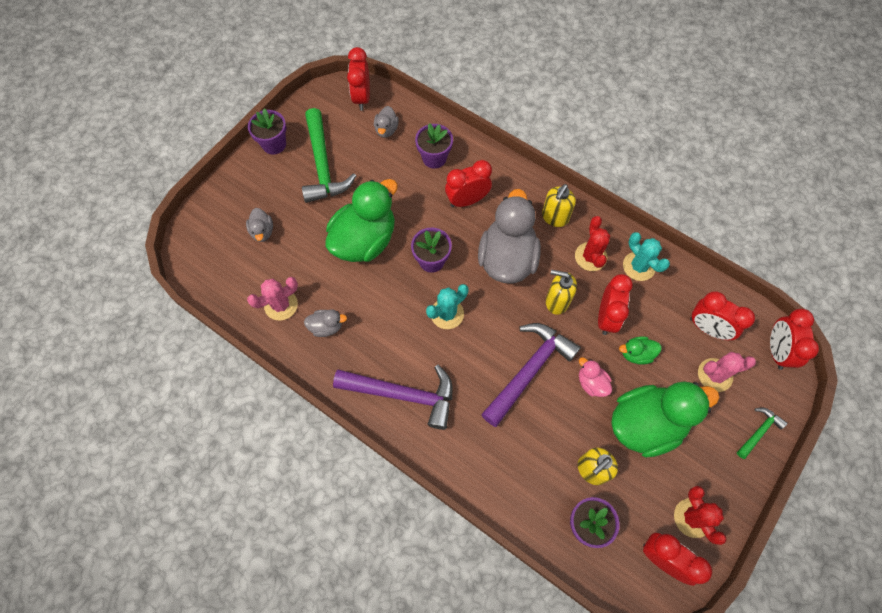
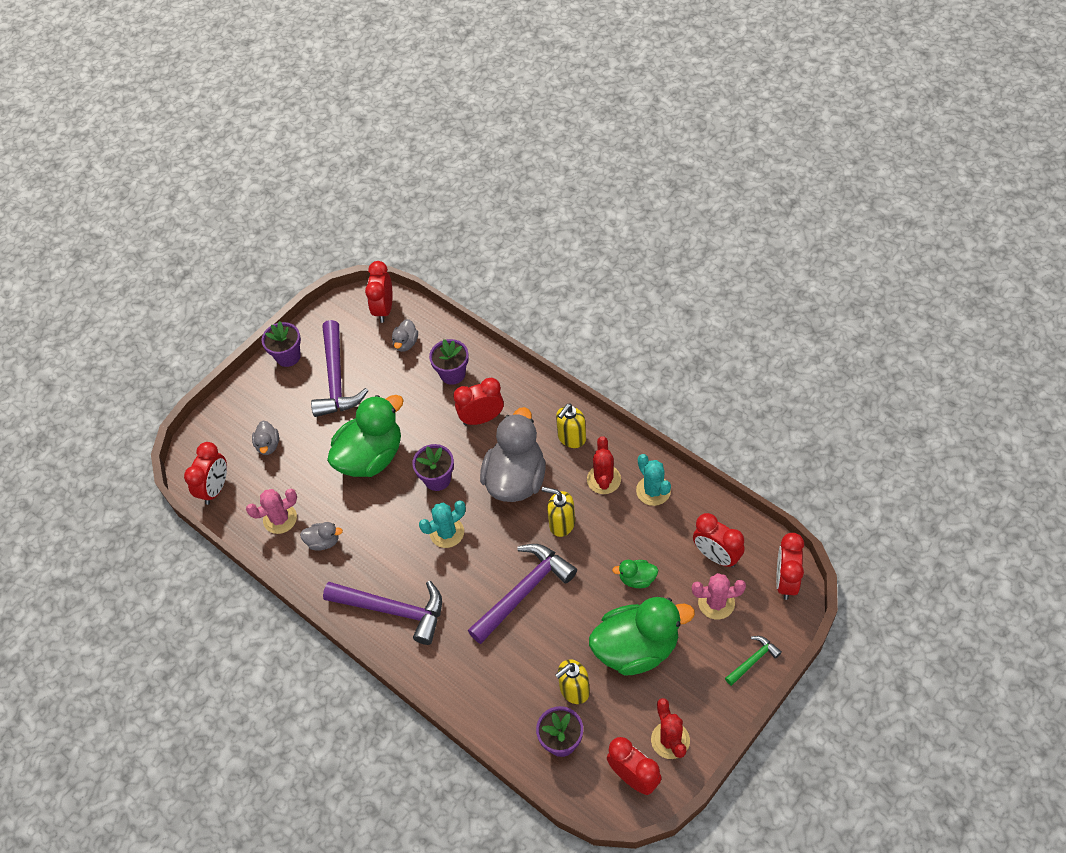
camera: 10 degrees right, 10 degrees down
green hammer [302,108,356,203] -> purple hammer [311,320,368,417]
pink duck [579,357,612,397] -> none
red clock [598,274,633,335] -> red clock moved to [184,442,227,505]

